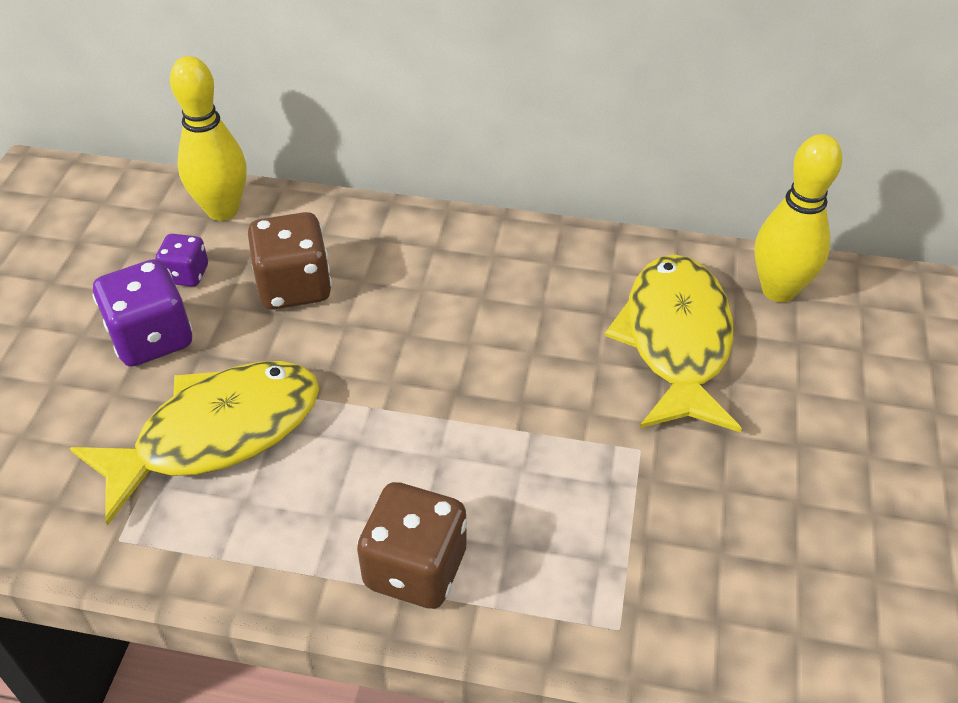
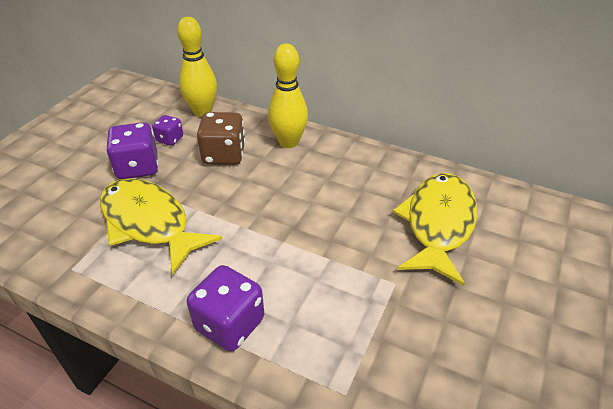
camera: 15 degrees right, 5 degrees down
yellow fish [70,361,319,526] -> yellow fish turned 120 degrees counterclockwise [100,178,222,275]
brown dice [357,482,467,609] -> purple dice [187,265,264,351]
yellow bowling pin [754,134,842,302] -> yellow bowling pin moved to [268,43,308,148]

